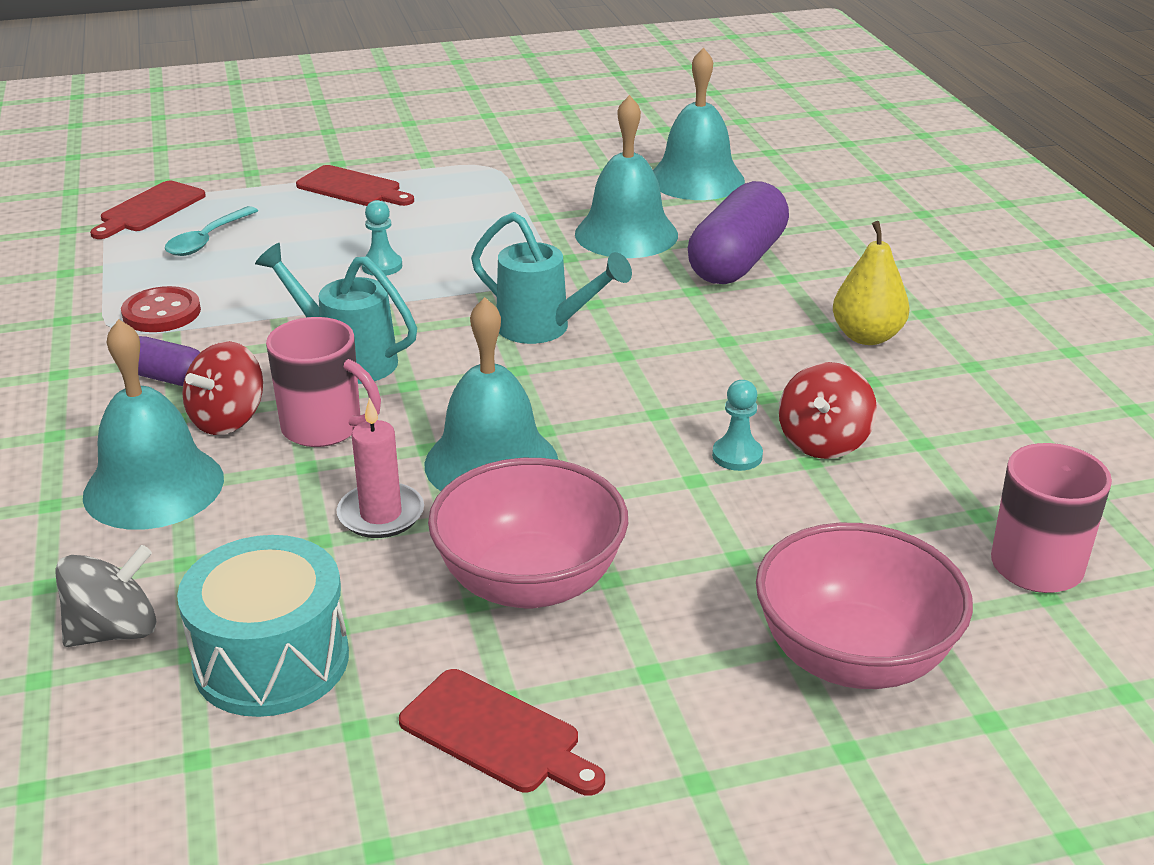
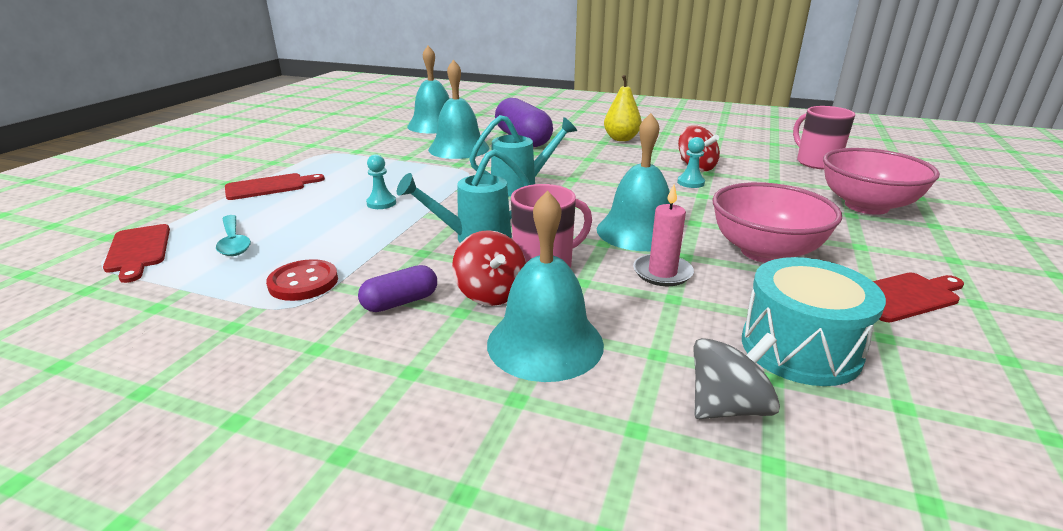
camera: 55 degrees left, 5 degrees down
grey spinning top [56,545,156,647] -> grey spinning top turned 60 degrees clockwise [694,333,780,419]

